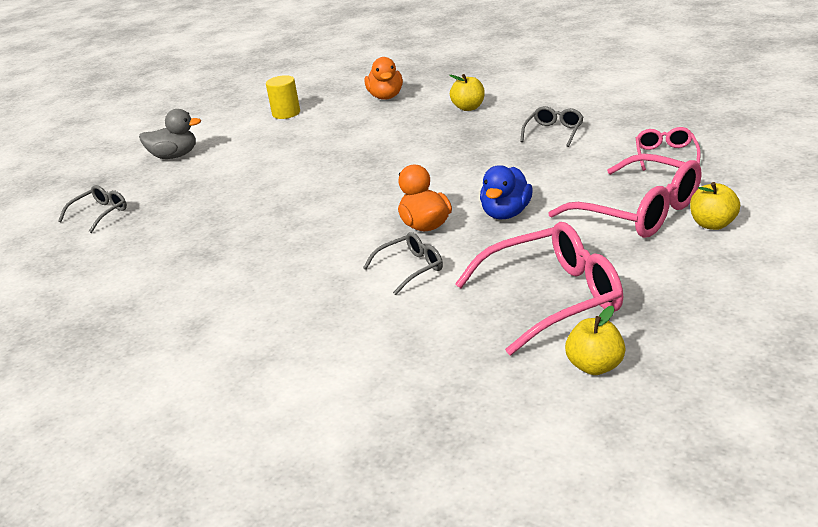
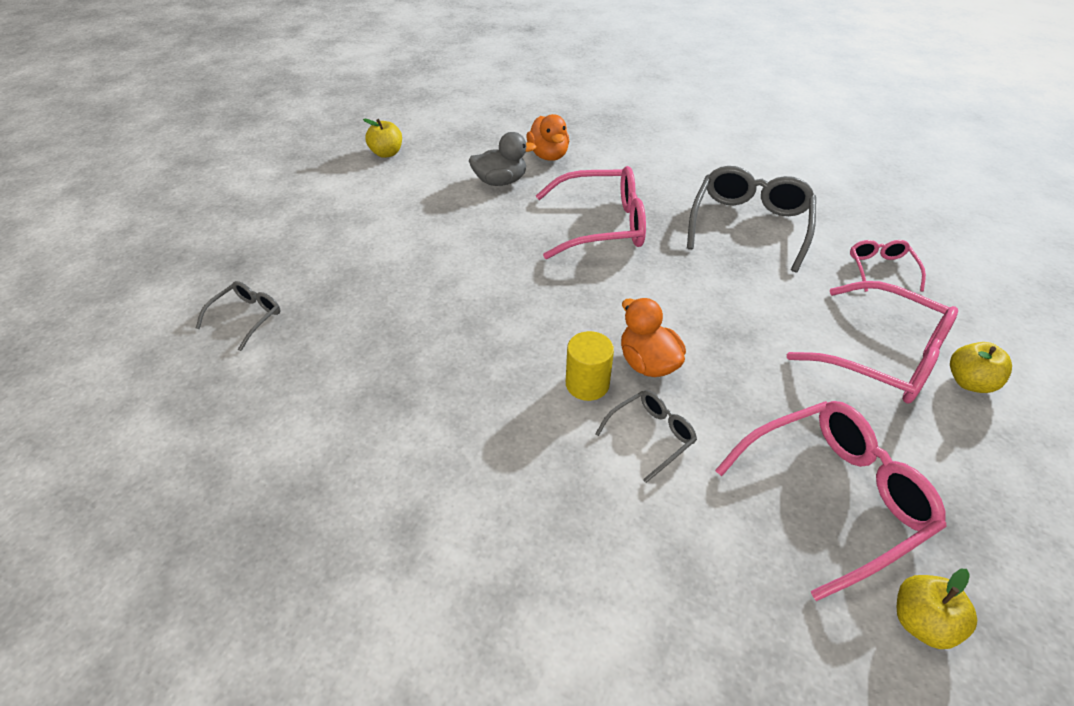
camera: 10 degrees left, 15 degrees up
grey duck [139,109,201,159] -> grey duck moved to [469,132,536,186]
yellow cylinder [266,75,300,119] -> yellow cylinder moved to [566,331,614,401]
yellow apple [449,74,485,111] -> yellow apple moved to [363,119,402,158]
blue duck [480,165,533,219] -> none
grey glasses [520,106,583,147] -> grey glasses [687,166,816,272], size x1.94
none -> pink glasses [536,166,646,259]

